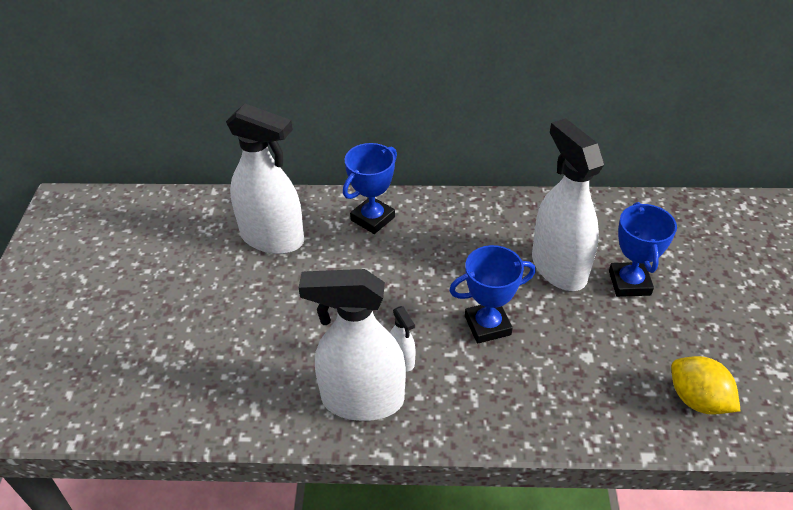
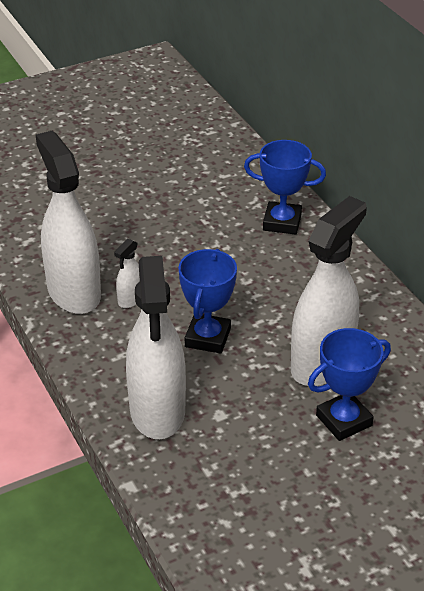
camera: 60 degrees right, 5 degrees down
white spray bottle [226,104,304,254] -> white spray bottle moved to [126,256,186,439]
blue trophy [449,245,536,344] -> blue trophy turned 60 degrees clockwise [178,249,237,354]
yellow lemon [671,356,740,415] -> none

